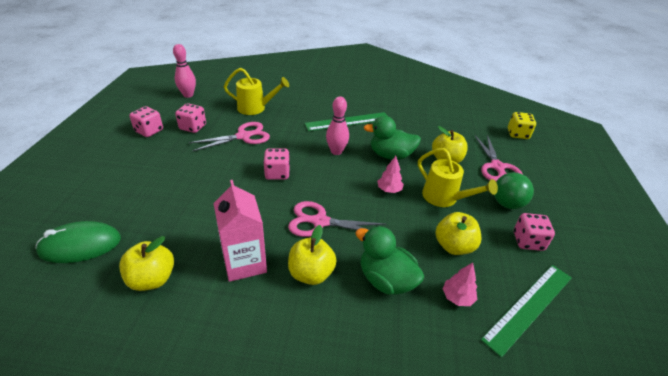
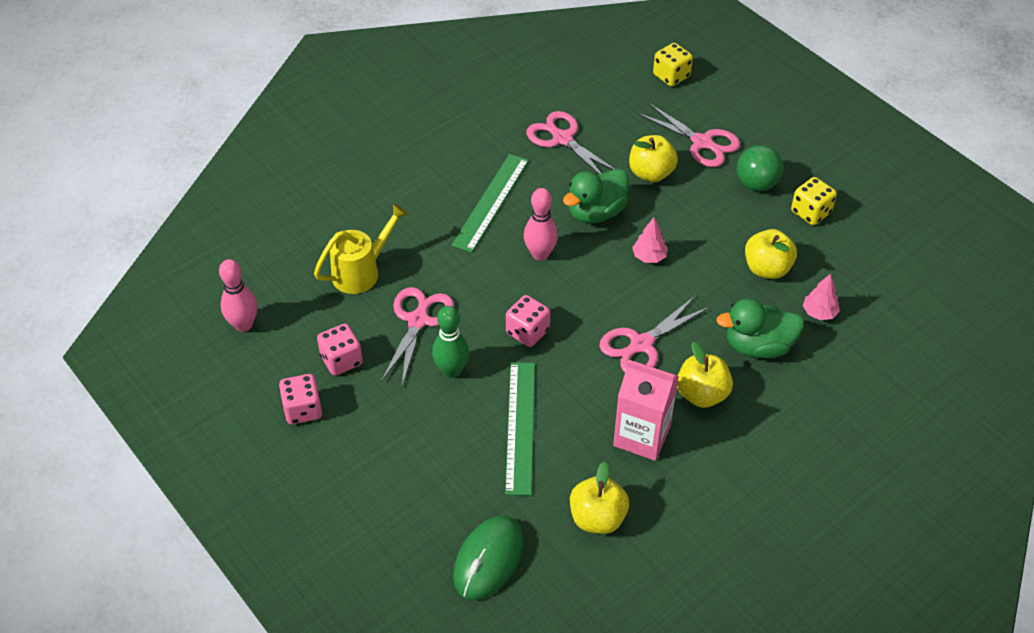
camera: 45 degrees left, 10 degrees up
yellow watering can [418,148,498,207] -> none
green ruler [481,265,572,358] -> green ruler moved to [505,362,535,495]
pink dice [514,213,555,251] -> yellow dice [791,177,837,225]
none -> green bowling pin [432,306,469,378]
none -> pink scissors [526,111,615,175]

